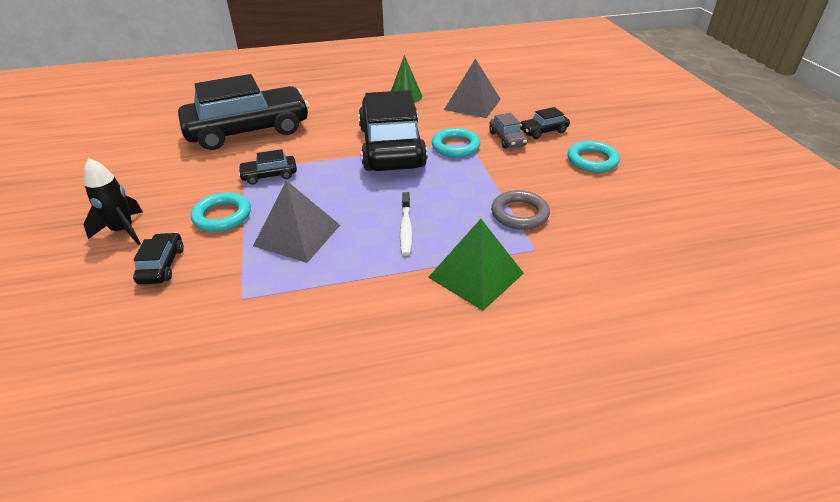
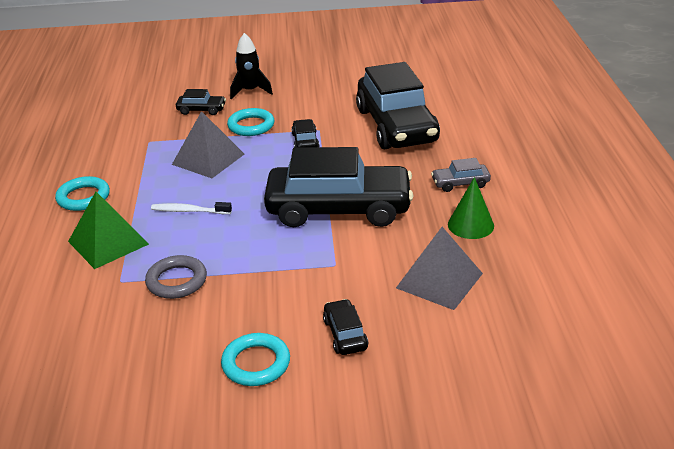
camera: 100 degrees right, 5 degrees down
turquoise ring [432,128,480,158] -> turquoise ring moved to [55,176,110,211]
grey car [489,113,528,149] -> grey car moved to [431,158,491,192]

